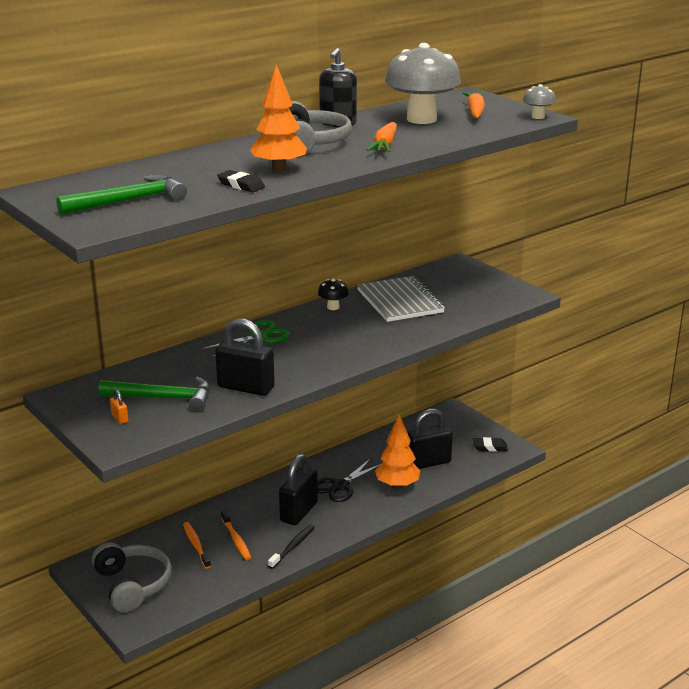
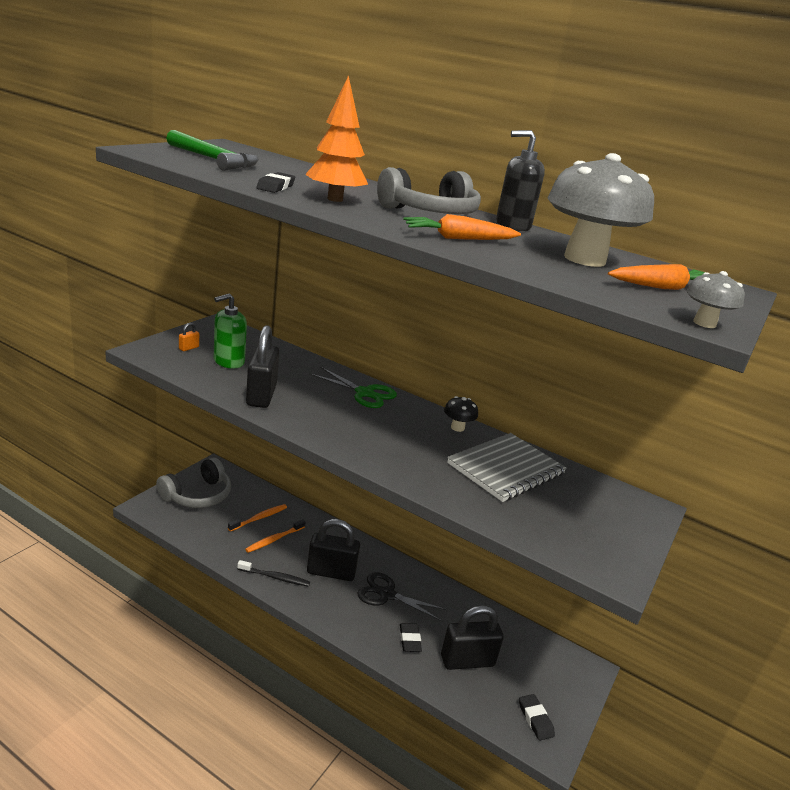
camera: 65 degrees right, 0 degrees up
green hammer [98,377,210,411] -> green soap dispenser [214,293,247,369]
orange tree [375,414,420,489] -> black eraser [400,623,422,652]
black padlock [407,409,453,469] -> black padlock turned 60 degrees counterclockwise [441,605,504,670]

